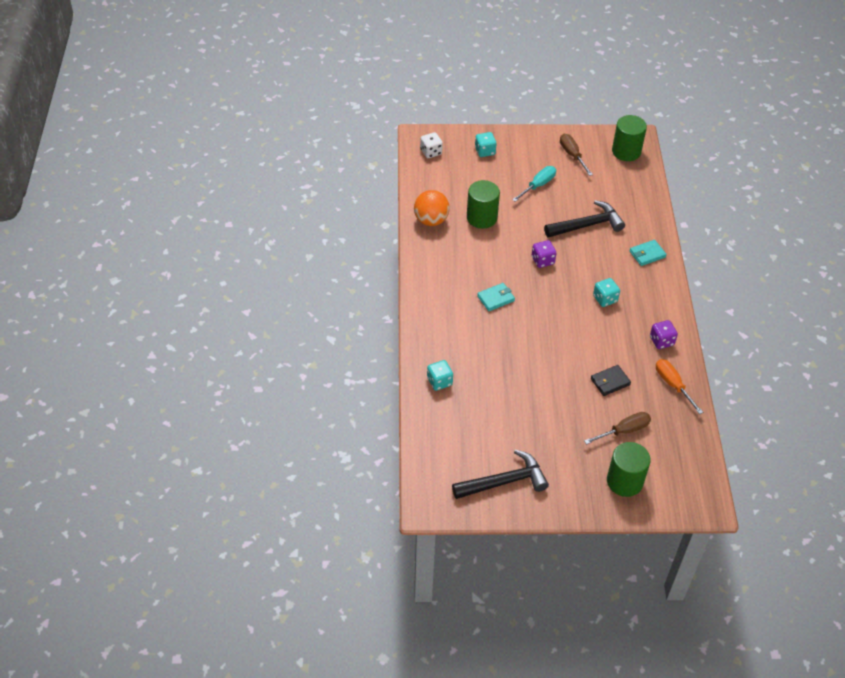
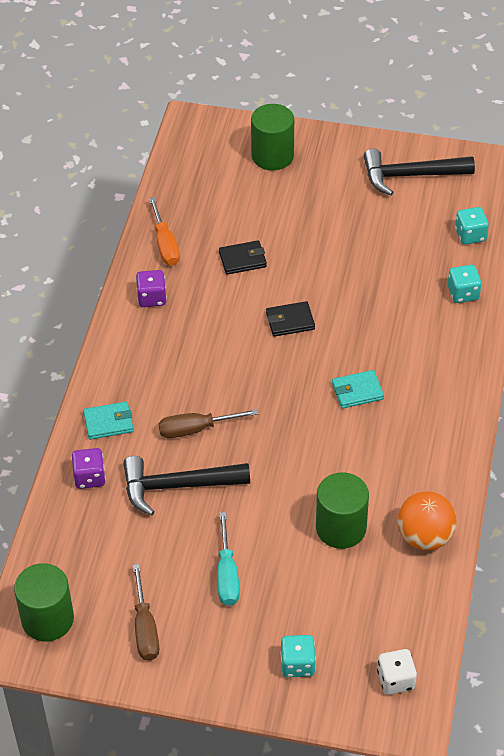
camera: 165 degrees left, 0 degrees up
turquoise screwdriver [512,166,556,202] -> turquoise screwdriver turned 60 degrees counterclockwise [217,512,240,606]
purple dice [532,240,556,268] -> purple dice moved to [71,448,106,489]
brown screwdriver [584,412,651,445] -> brown screwdriver moved to [158,409,258,438]
turquoise dice [593,278,620,307] -> turquoise dice moved to [455,207,489,245]
none -> black wallet [266,301,315,337]

